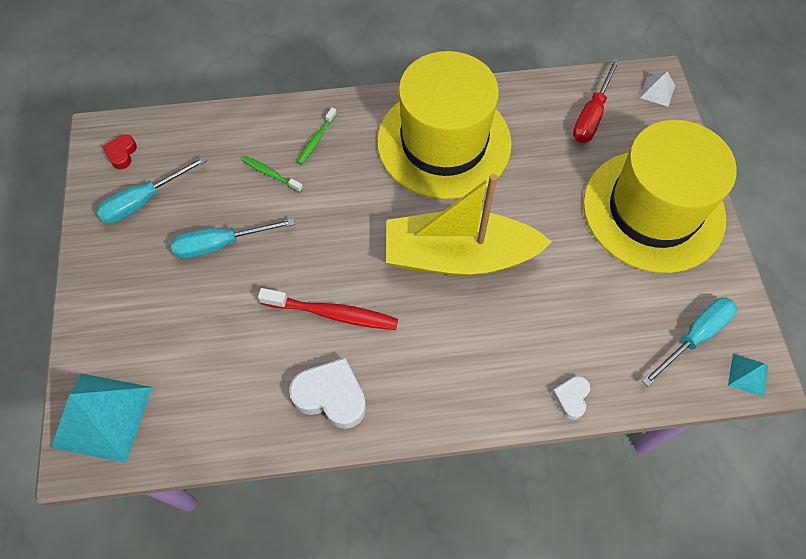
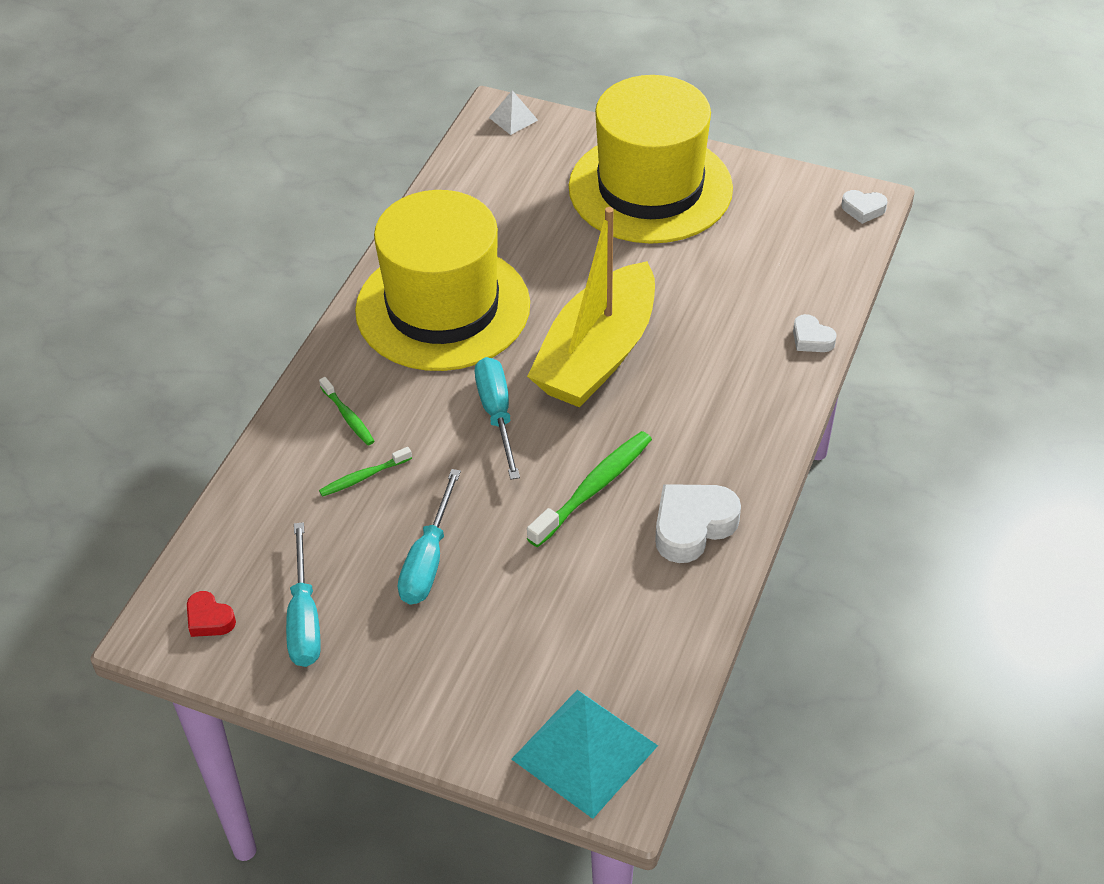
camera: 60 degrees left, 15 degrees down
red toothbrush [258,288,398,330] -> green toothbrush [527,431,652,547]
red screwdriver [573,58,620,143] -> none
turquoise screwdriver [642,297,737,387] -> turquoise screwdriver moved to [475,357,520,480]
turquoise pyramid [728,354,768,397] -> white heart [841,190,888,224]

